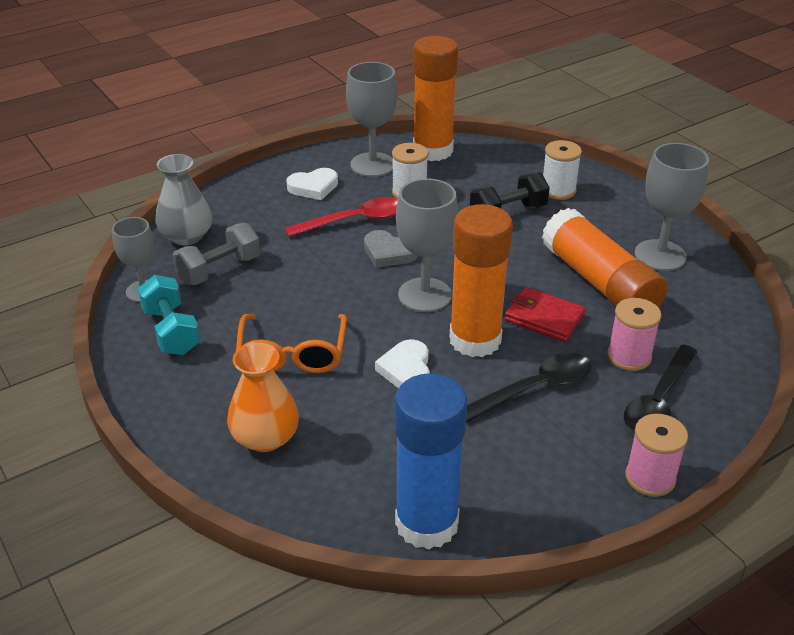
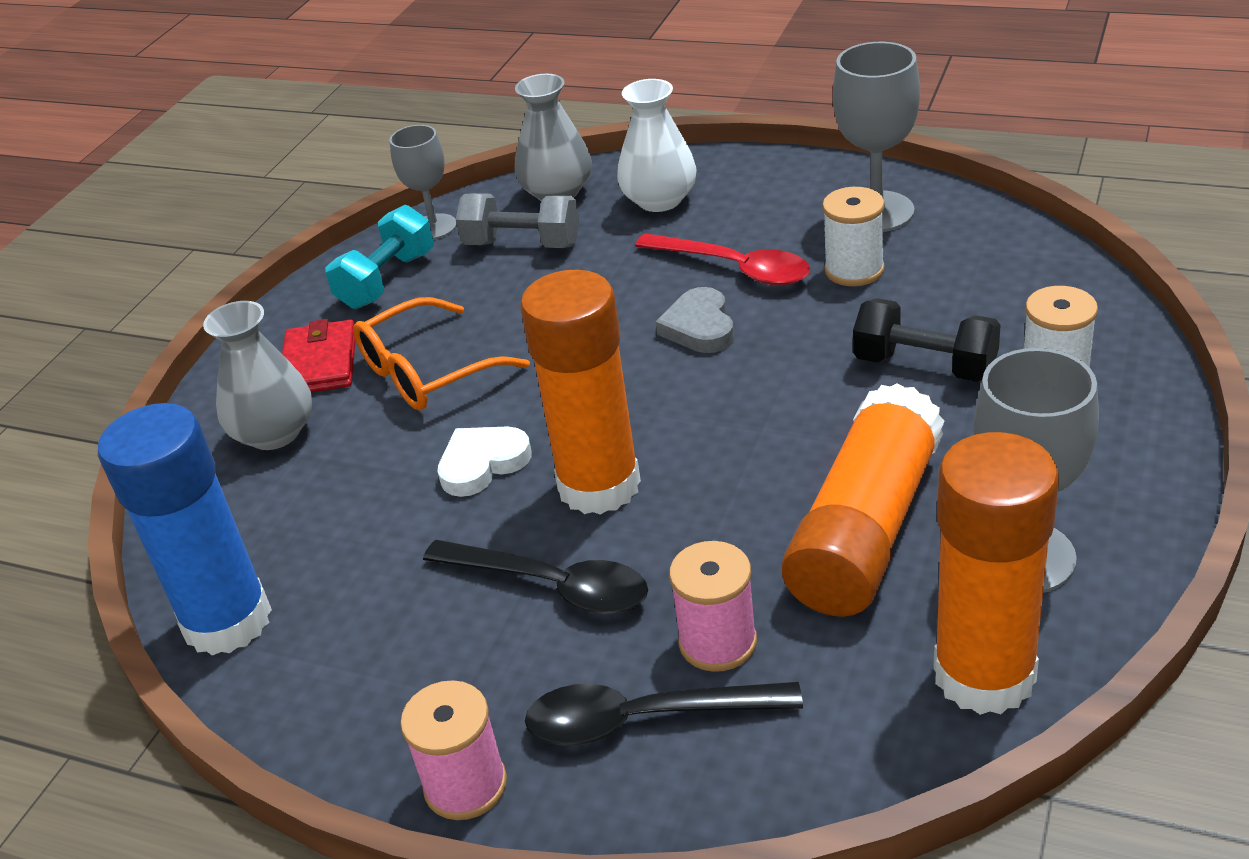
camera: 60 degrees right, 0 degrees up
orange vase [227,343,299,452] -> grey vase [203,301,312,450]
white heart [286,168,338,200] -> none
grey goblet [396,178,458,312] -> none
orange glue stick [413,36,458,161] -> orange glue stick moved to [934,432,1059,715]
red wallet [505,287,585,342] -> red wallet moved to [282,319,356,392]
none -> white vase [617,79,697,212]

